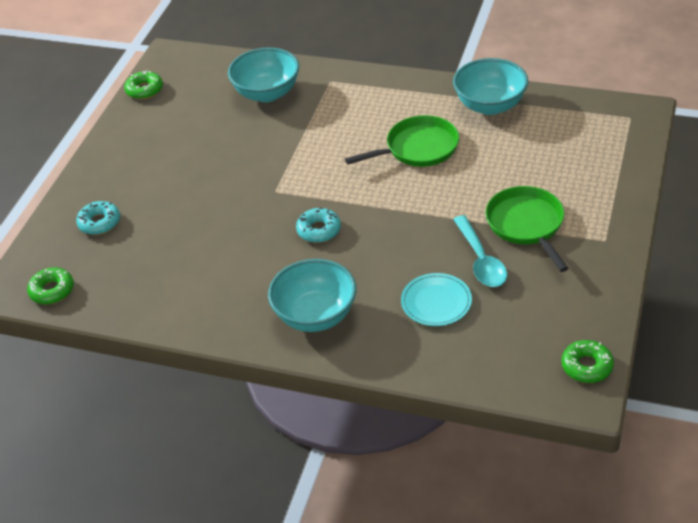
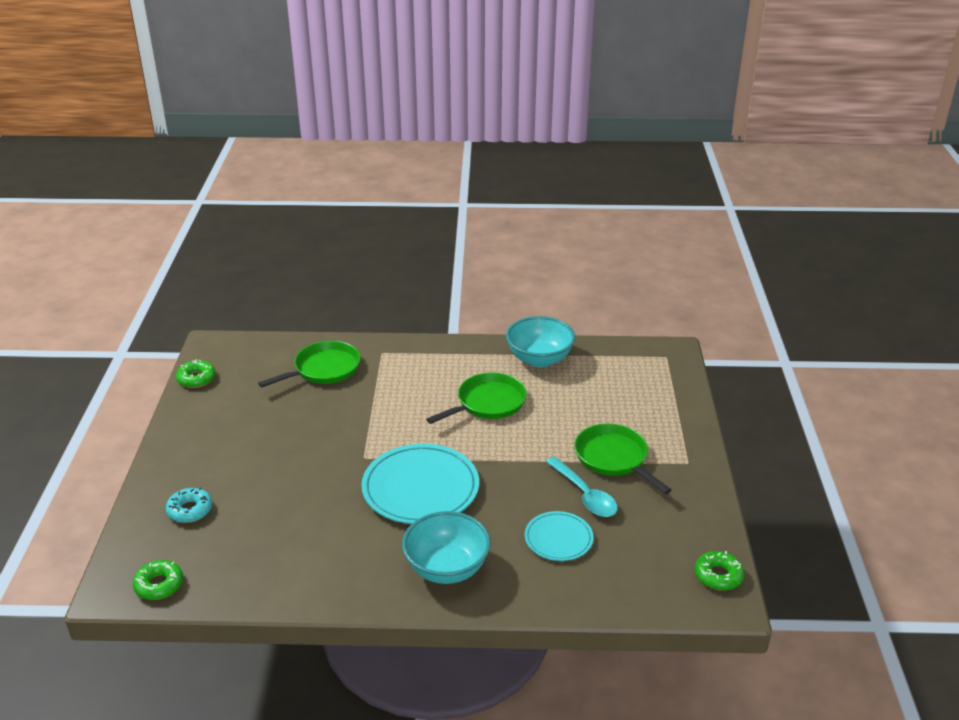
camera: 20 degrees left, 10 degrees down
turquoise bowl [228,48,299,102] -> green pan [258,341,360,388]
turquoise donut [296,208,341,243] -> turquoise plate [361,444,479,524]

